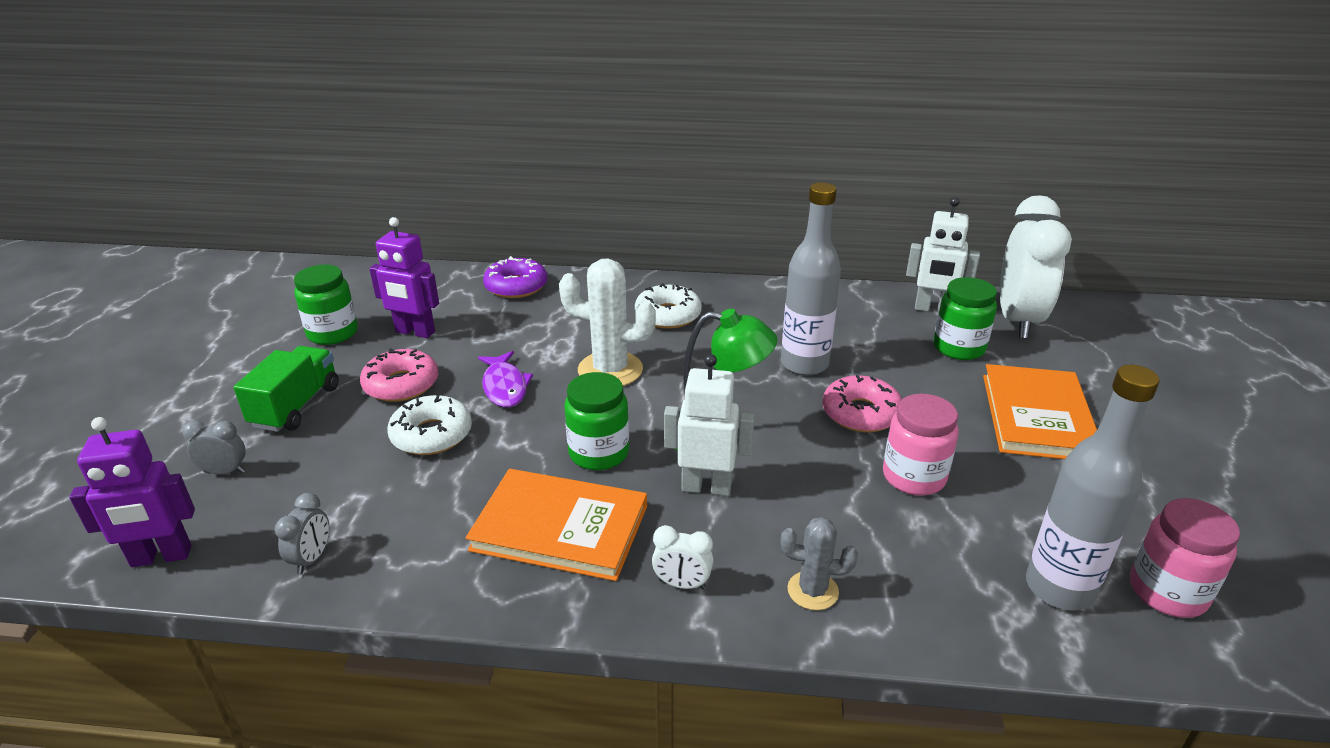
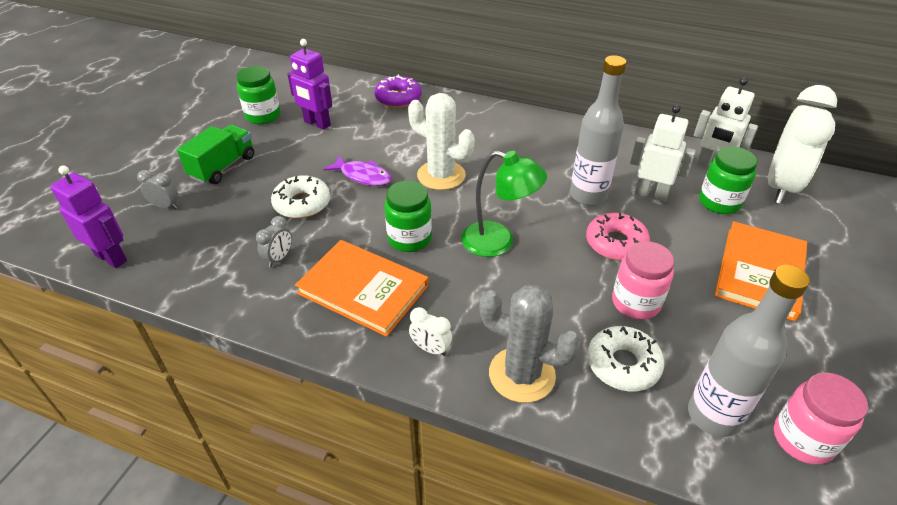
camera: 15 degrees right, 10 degrees up
purple robot [69,417,195,567] -> purple robot turned 150 degrees counterclockwise [50,165,127,268]
grey clock [275,493,329,575] -> grey clock moved to [256,216,292,267]
pink donut [360,348,438,402] -> none
purple fish [478,351,533,407] -> purple fish turned 60 degrees counterclockwise [324,156,392,186]
white donut [635,283,702,329] -> white donut moved to [587,326,664,391]
white robot [664,354,755,496] -> white robot moved to [630,105,696,202]
grey cactus [780,517,858,610] -> grey cactus [479,285,581,403], size x1.76

